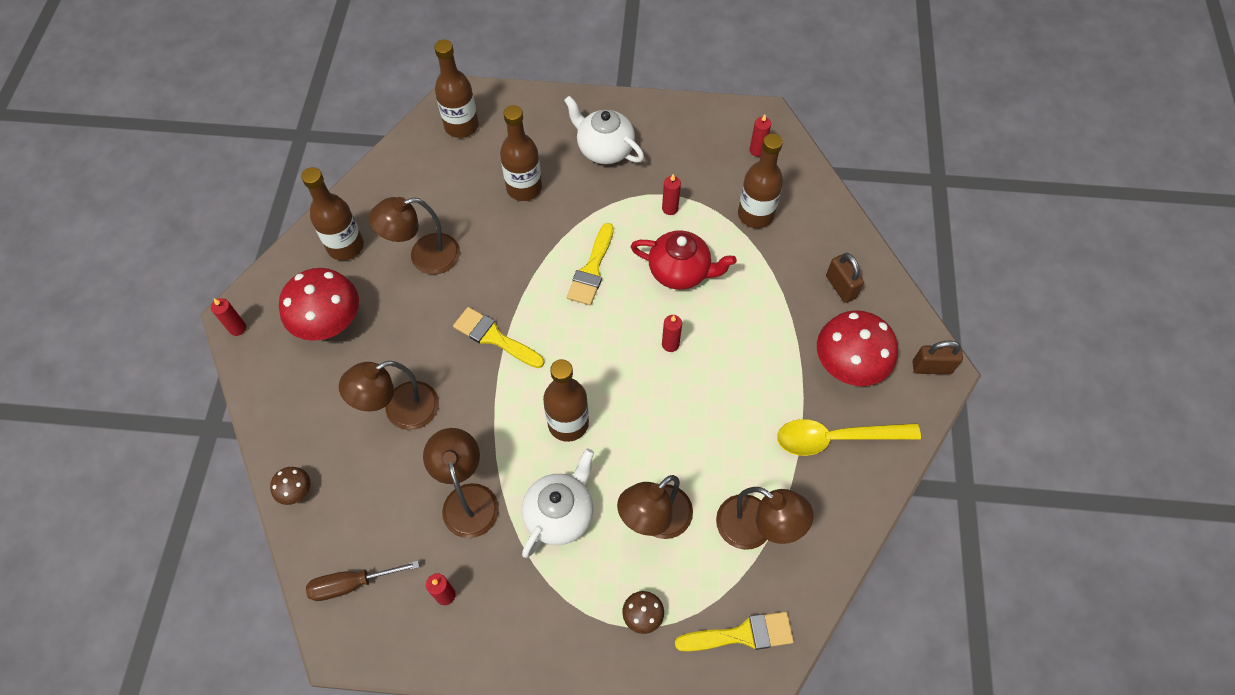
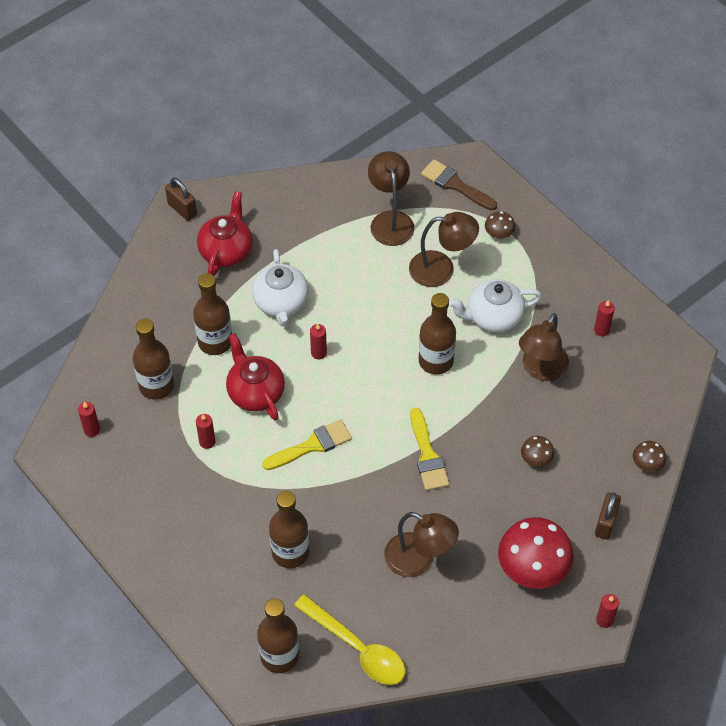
camera: 135 degrees left, 5 degrees down
brown bottle [301,167,364,261] -> brown bottle moved to [193,273,232,355]
brown screwdriver [306,561,419,601] -> none
brown lamp [339,361,439,430] -> brown mushroom [521,436,554,467]
white teapot [564,96,644,164] -> white teapot moved to [252,249,309,326]
yellow brush [675,611,794,652] -> brown brush [421,159,497,211]
yellow spoon [777,419,921,456] -> yellow spoon moved to [294,594,405,685]
red mushroom [817,310,898,386] -> red teapot [197,191,253,276]
brown padlock [826,253,864,303] -> brown padlock moved to [595,493,621,540]

